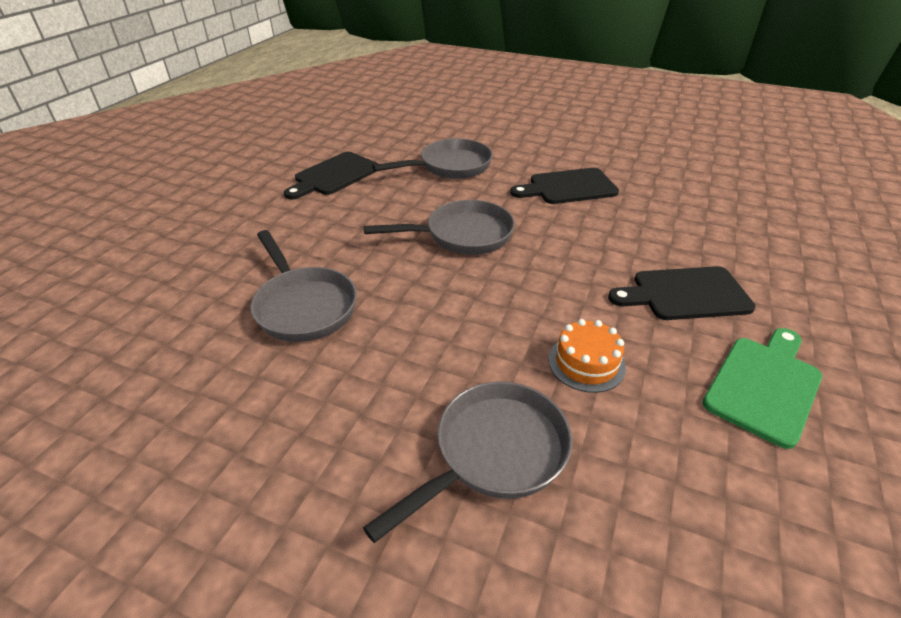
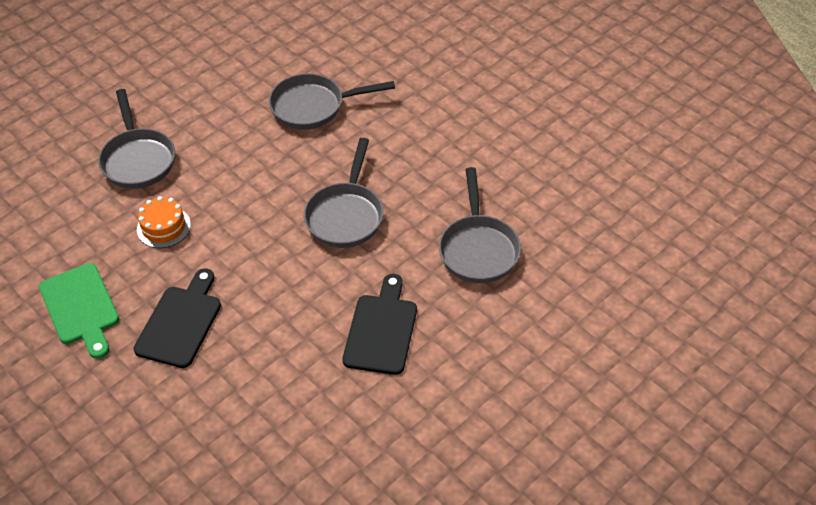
camera: 115 degrees right, 10 degrees up
black cutting board [284,152,378,200] -> none

